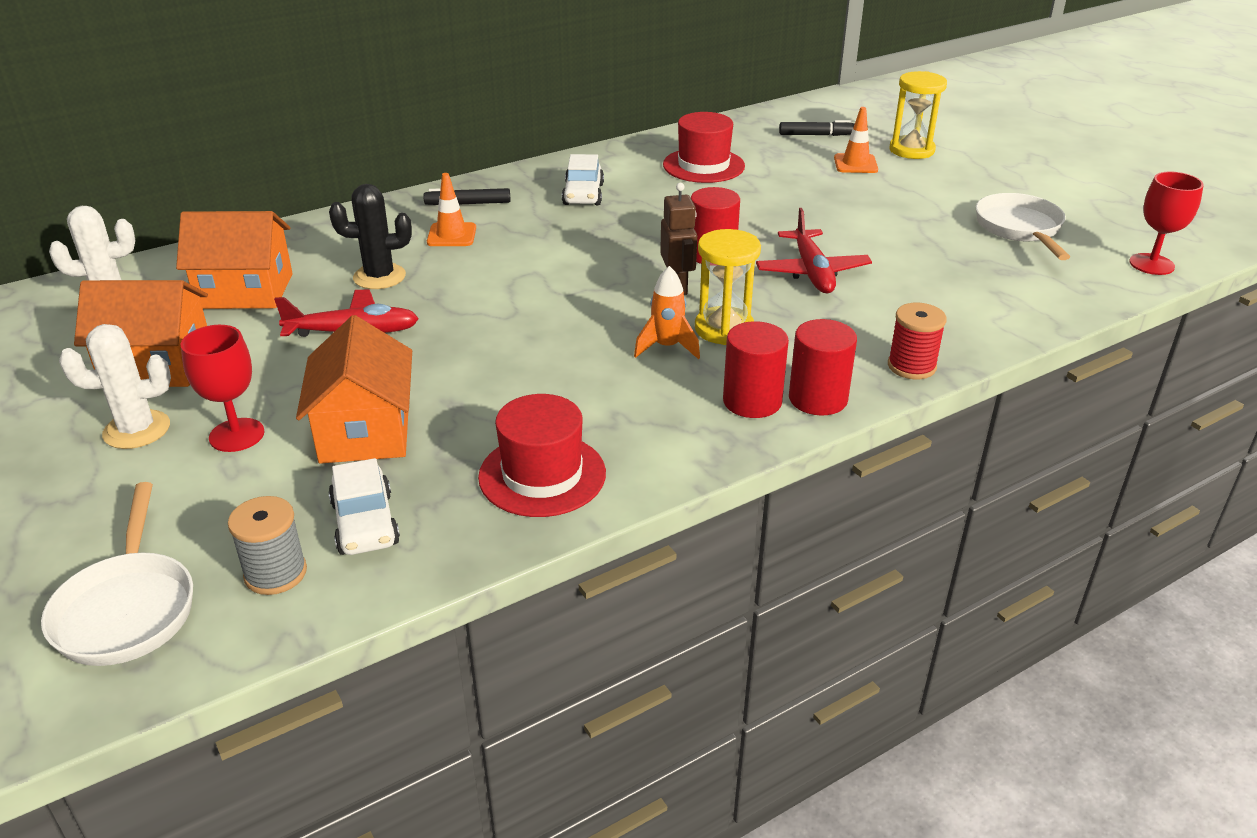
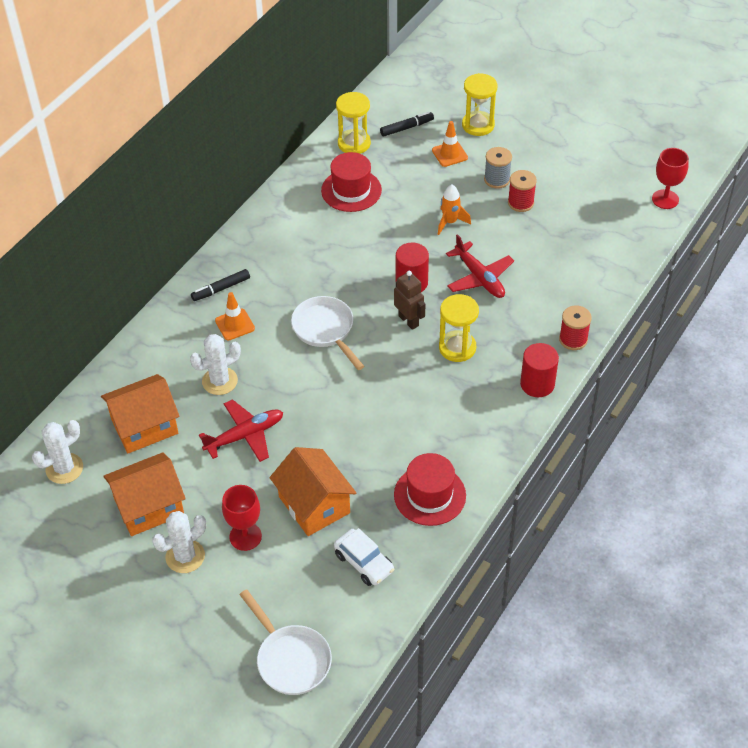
camera: 25 degrees left, 15 degrees up
grey spool [228,496,307,595] -> grey spool moved to [484,147,512,189]
black cactus [329,184,412,289] -> white cactus [190,334,241,395]
white car [562,154,604,205] -> none
orange rocket [634,266,700,359] -> orange rocket moved to [438,184,471,235]
red cylinder [723,321,789,418] -> none
white pan [976,193,1070,260] -> white pan moved to [291,296,364,370]
none -> yellow hourglass [336,92,371,154]
none -> red spool [508,170,537,212]

